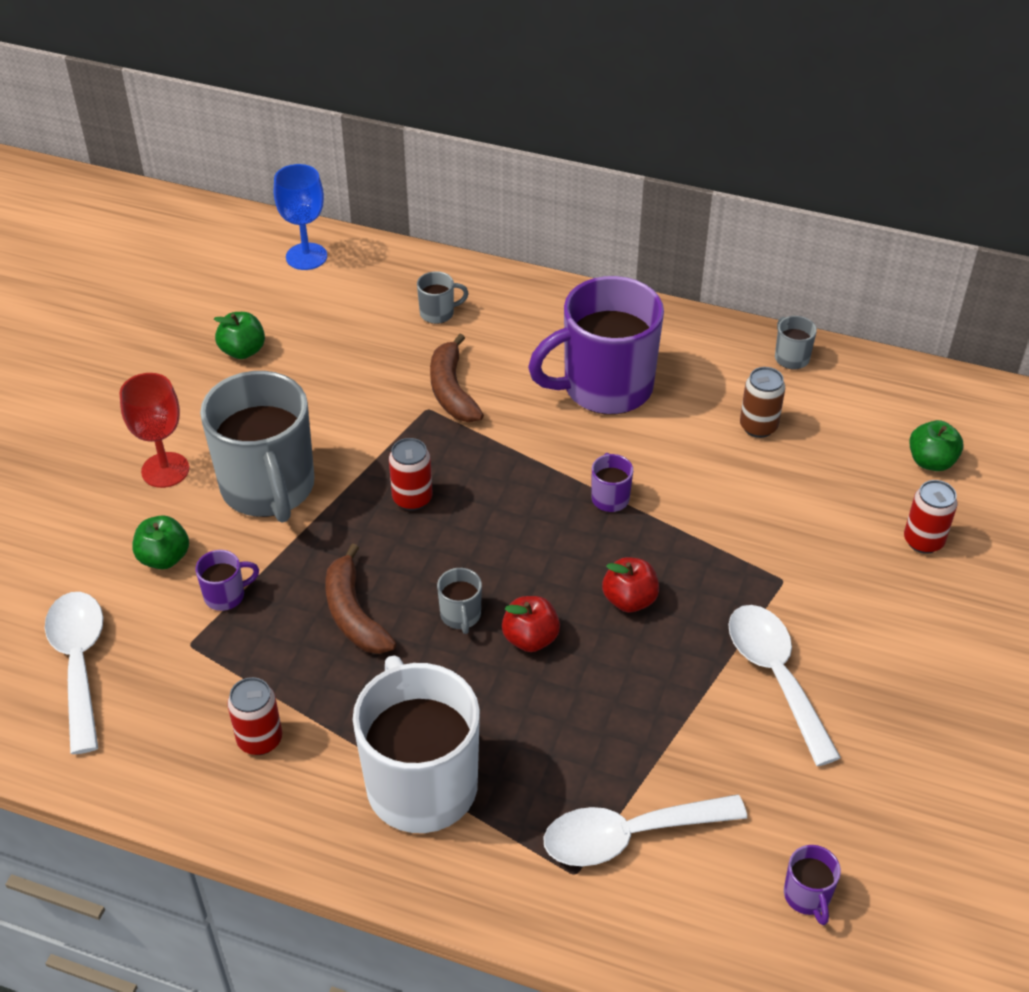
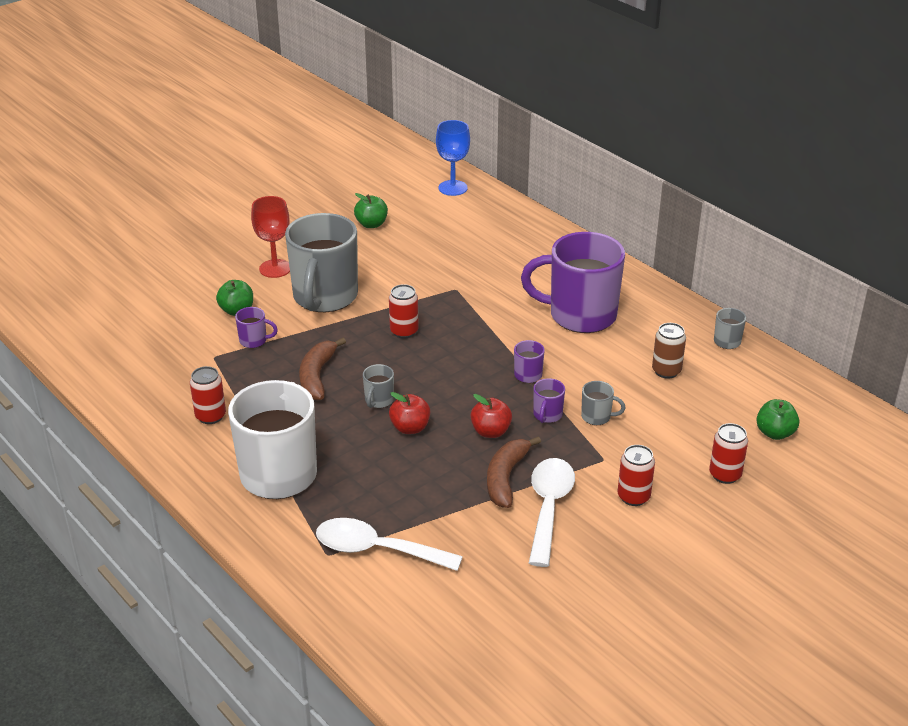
camera: 30 degrees right, 10 degrees down
white spoon [45,592,103,754] -> none
grey mug [417,271,469,324] -> grey mug moved to [581,381,625,425]
brown banana [430,334,484,422] -> brown banana moved to [487,436,541,508]
purple mug [784,845,841,925] -> purple mug moved to [533,378,565,423]
none -> red can [618,445,655,506]

